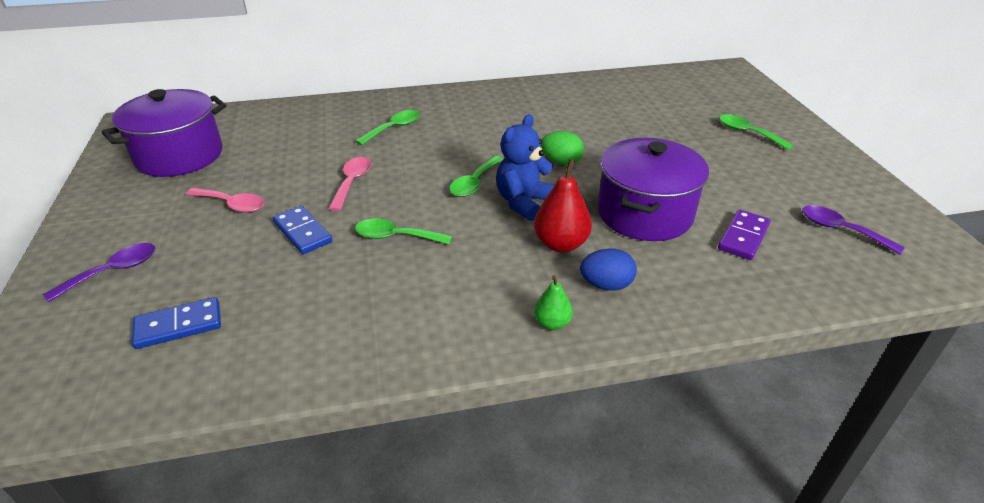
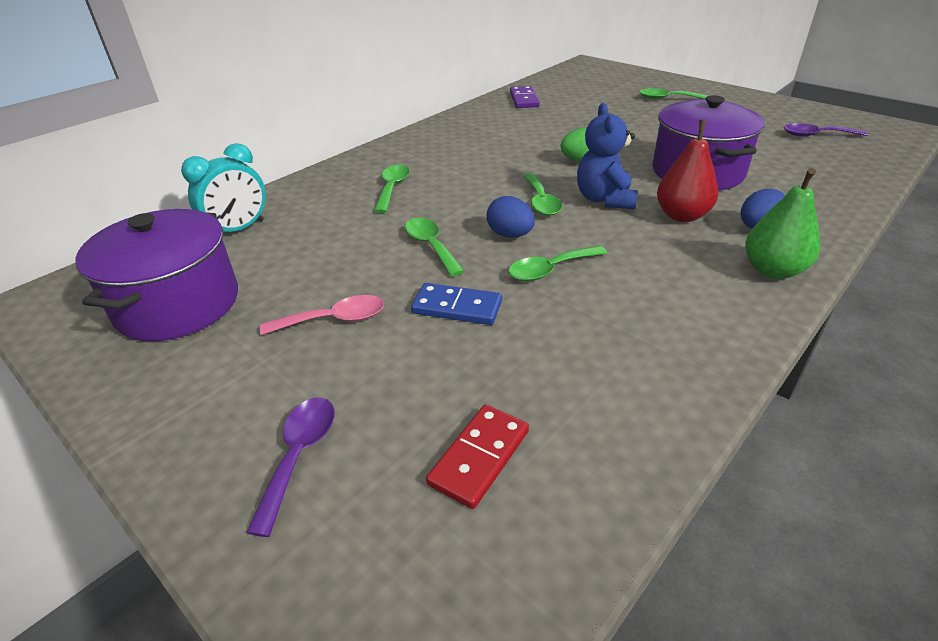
camera: 35 degrees left, 0 degrees up
blue domino [132,297,221,349] -> red domino [426,404,529,509]
pink spoon [328,157,371,211] -> green spoon [405,218,464,276]
green pear [534,275,573,330] -> green pear [745,168,820,279], size x1.71
purple domino [718,210,771,260] -> purple domino moved to [510,86,540,108]
none -> turquoise clock [181,143,266,232]
none -> blue egg [487,196,535,238]

